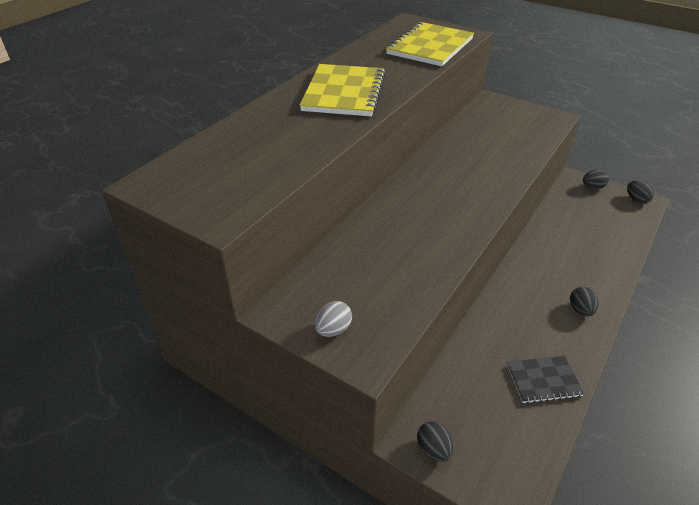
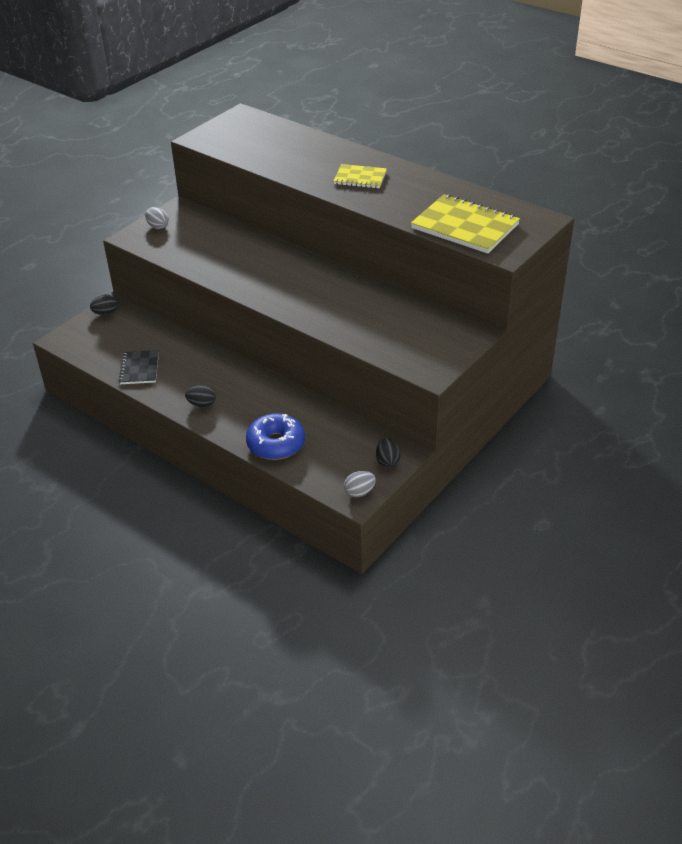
camera: 95 degrees right, 0 degrees up
yellow notebook [300,64,385,116] -> yellow notebook [333,164,387,188], size x0.57
black egg [627,181,654,204] -> grey egg [344,471,376,497]
none -> blue donut [246,413,305,460]

